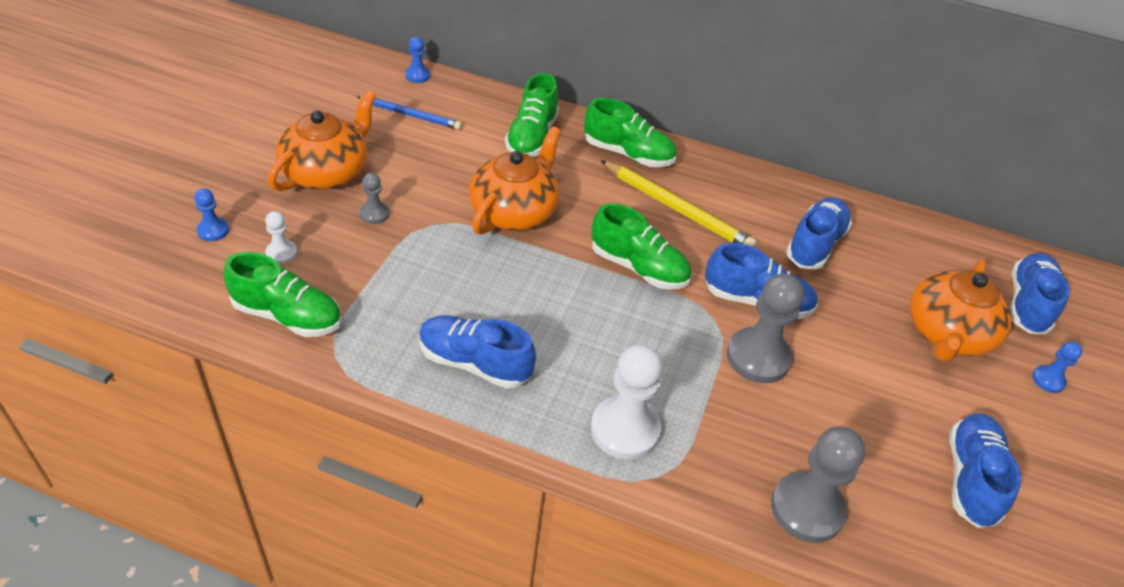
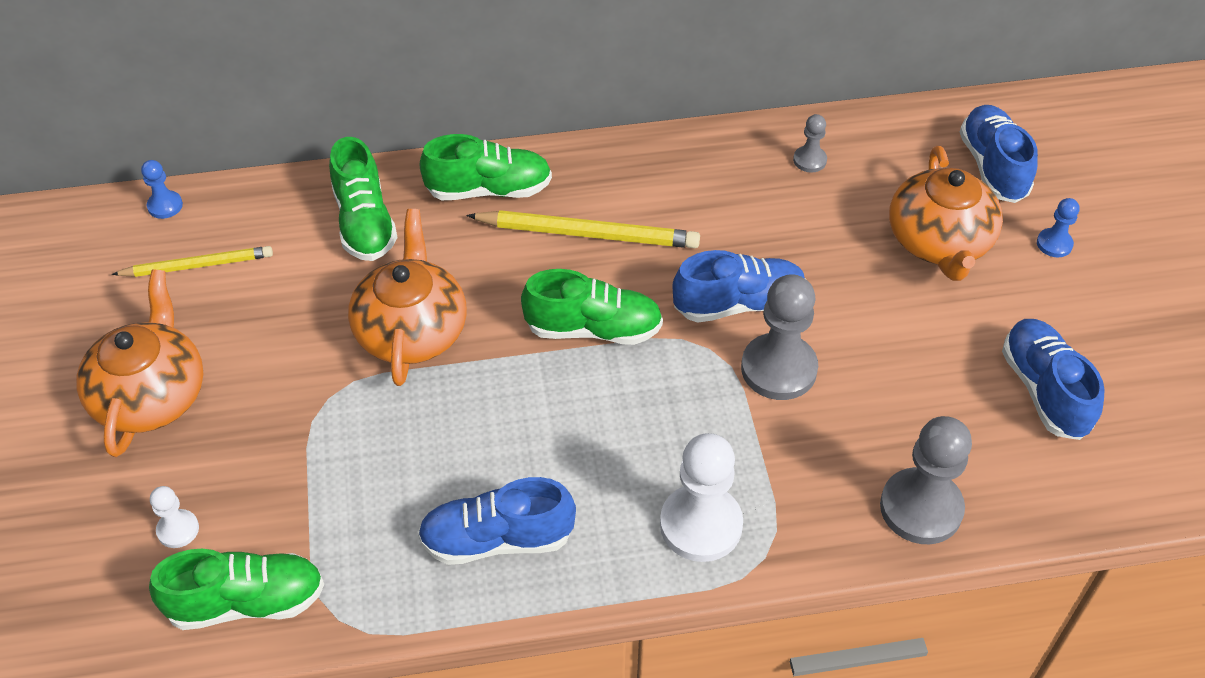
camera: 25 degrees left, 5 degrees up
blue pawn [194,188,229,241] -> none
blue pencil [357,96,462,130] -> yellow pencil [112,246,273,277]
grey pawn [360,173,389,224] -> grey pawn moved to [793,114,827,173]
blue shoe [786,197,852,270] -> none

